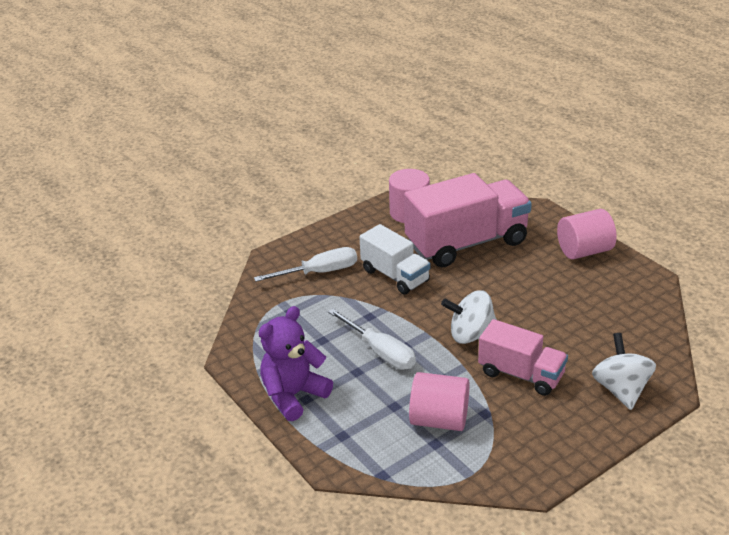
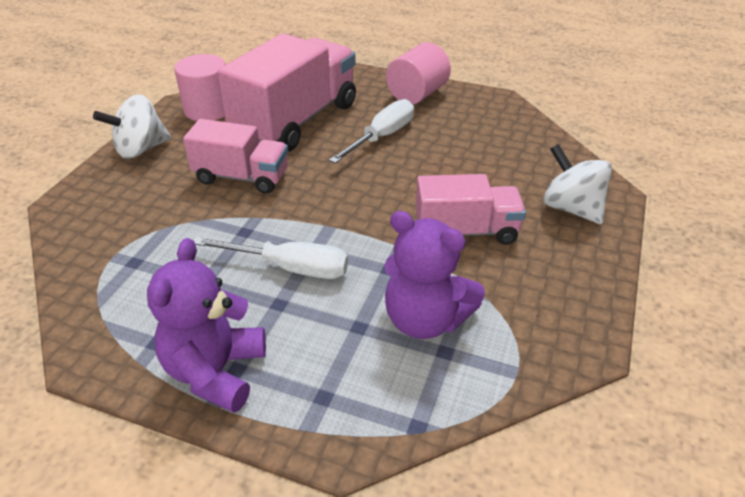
camera: 35 degrees left, 5 degrees up
white screwdriver [254,247,357,282] -> white screwdriver moved to [329,99,414,164]
white truck [360,224,431,295] -> pink truck [183,119,288,194]
pink cylinder [409,372,470,431] -> purple teddy bear [384,211,485,339]
white spinning top [441,290,497,344] -> white spinning top moved to [93,94,171,159]

